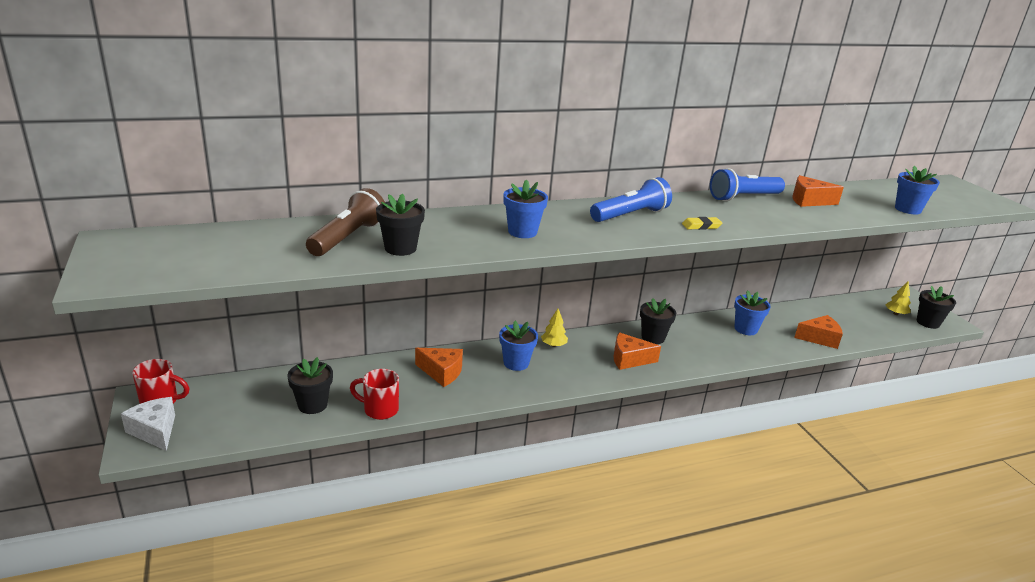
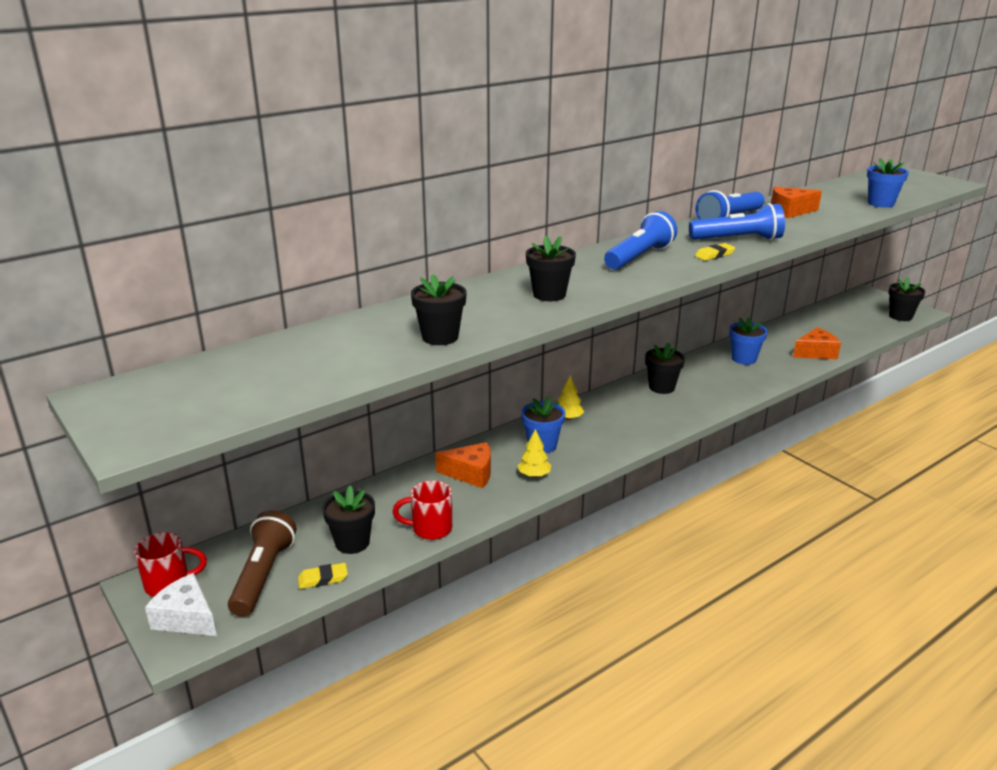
camera: 15 degrees left, 0 degrees up
brown flashlight [306,188,385,256] -> brown flashlight moved to [228,510,296,617]
blue flower pot [504,179,548,238] -> black flower pot [526,236,576,301]
orange cheese [613,332,661,370] -> none
yellow tree [885,281,911,315] -> yellow tree moved to [517,429,551,477]
none -> yellow eraser [298,563,348,589]
none -> blue flashlight [689,203,785,240]

